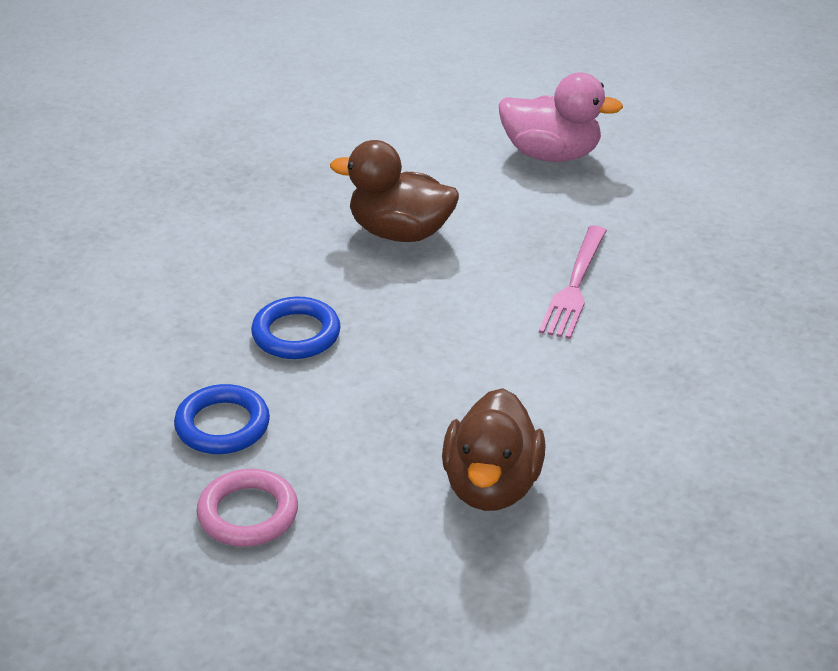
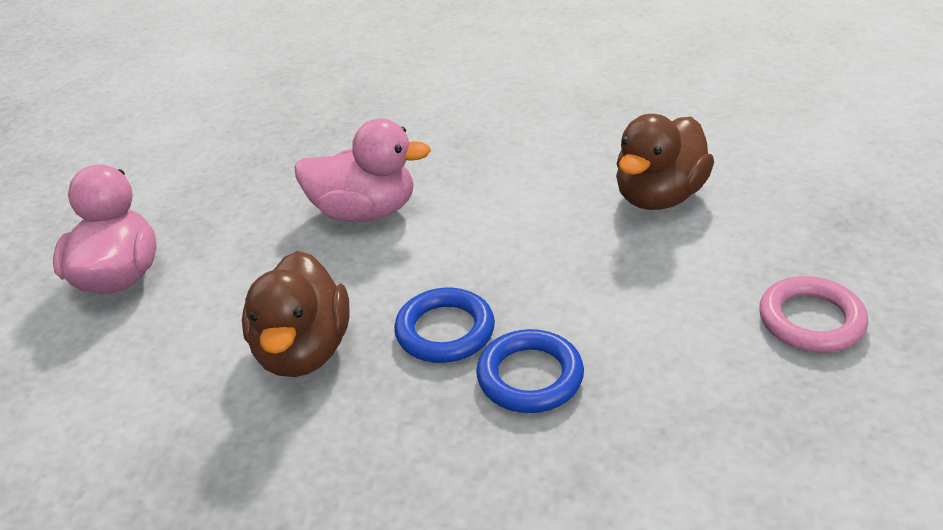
camera: 105 degrees left, 0 degrees up
blue ring [174,384,270,454] -> blue ring moved to [394,288,495,363]
brown duck [442,388,545,511] -> brown duck turned 135 degrees clockwise [616,114,714,210]
pink fork [539,226,607,339] -> pink duck [294,119,431,222]

